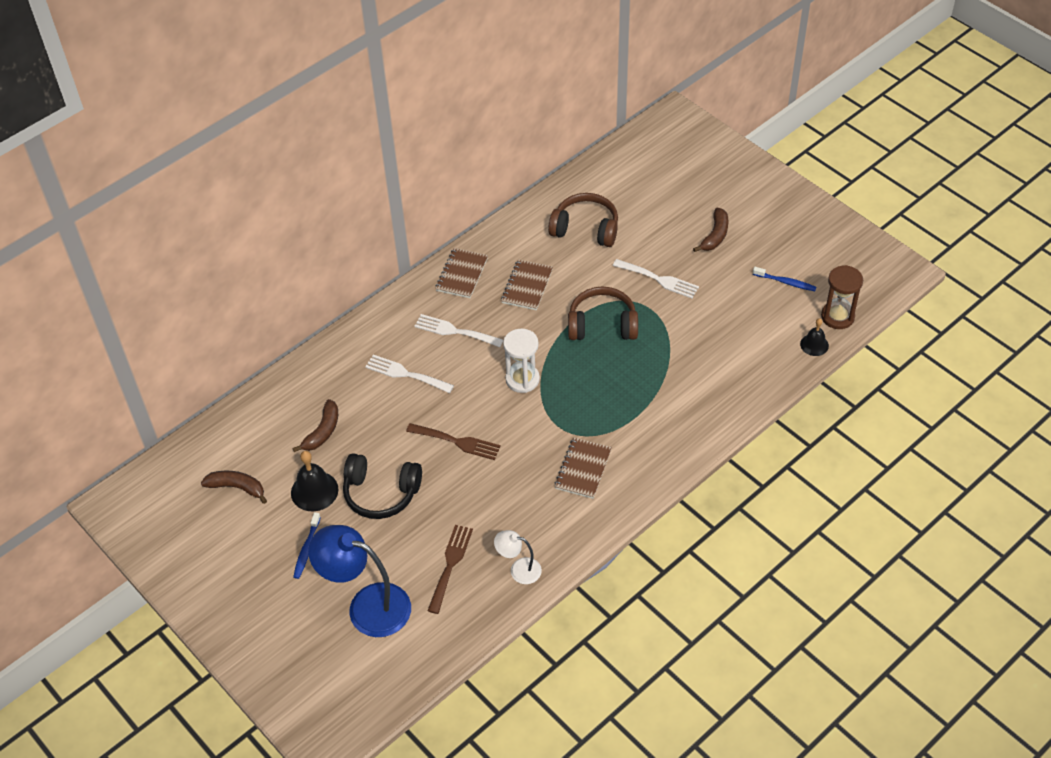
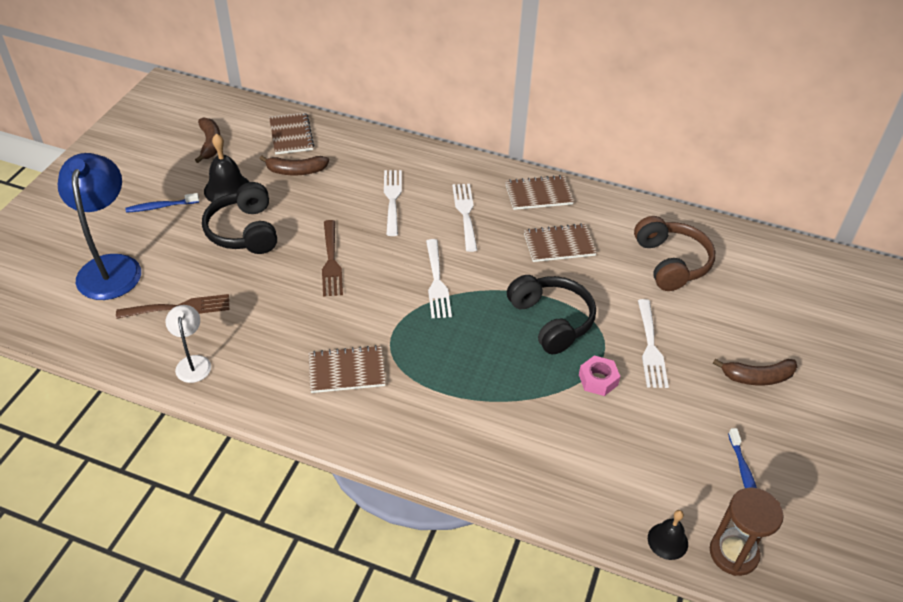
camera: 60 degrees right, 5 degrees down
white hourglass [503,329,540,393] -> white fork [426,239,452,318]
brown headphones [568,287,638,340] -> black headphones [507,275,596,354]
none -> brown notebook [269,112,314,154]
none -> pink nut [579,355,621,396]

